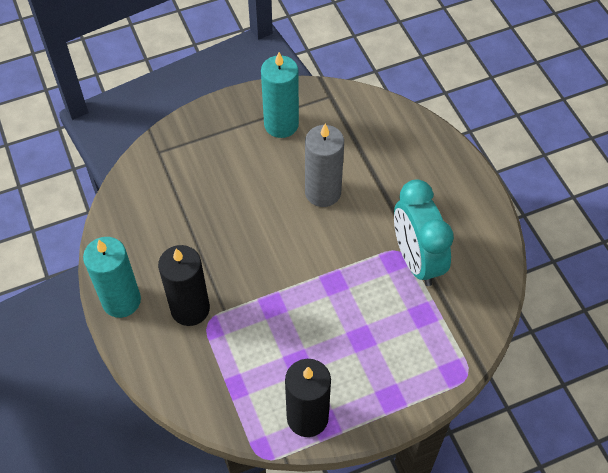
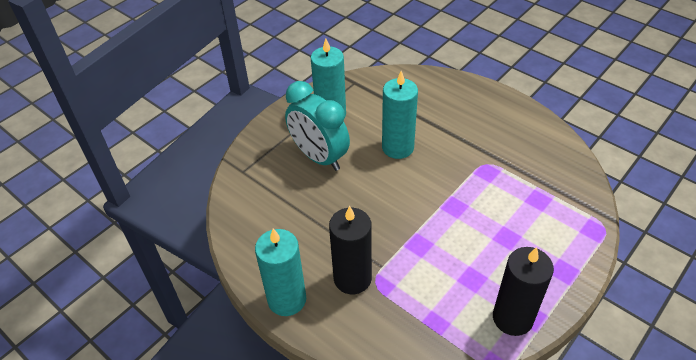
camera: 25 degrees left, 10 degrees down
grey candle [305,124,344,207] -> turquoise candle [382,71,418,159]
turquoise clock [394,179,454,286] -> turquoise clock moved to [285,81,350,171]

